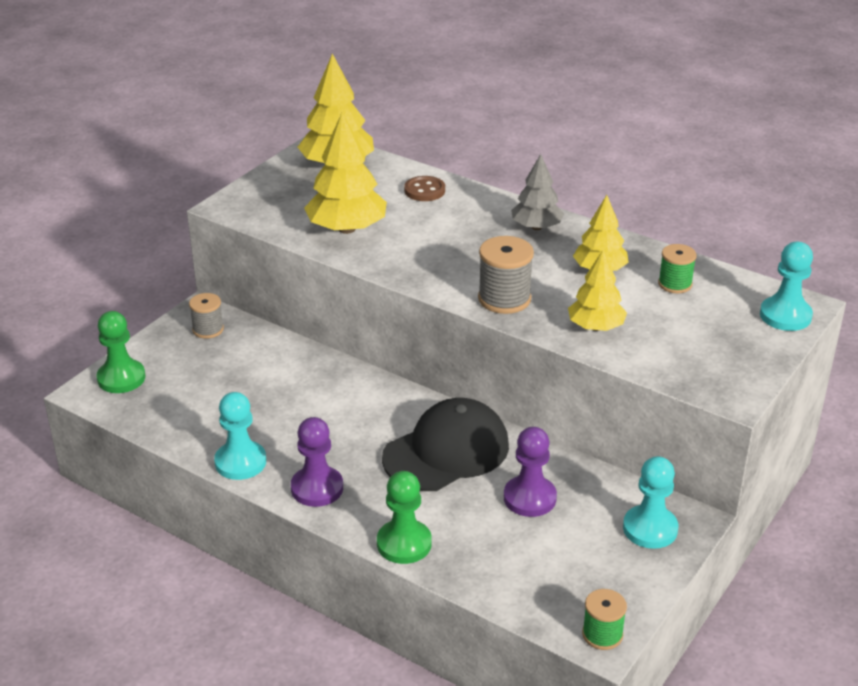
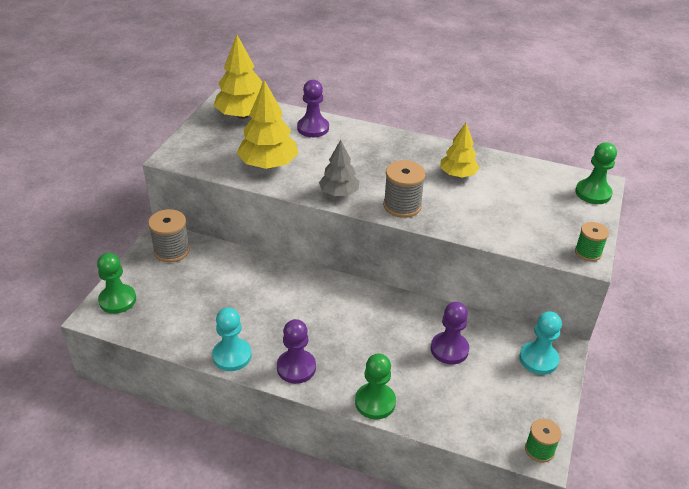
camera: 15 degrees left, 5 degrees up
grey spool [189,293,224,339] -> grey spool [148,209,190,263], size x1.54
black cap [382,398,509,491] -> none
brown button [404,176,445,201] -> purple pawn [297,80,329,137]
grey tree [511,154,564,230] -> grey tree moved to [319,140,359,196]
yellow tree [568,250,627,331] -> none
green spool [658,244,697,293] -> green spool moved to [575,222,609,261]
turquoise pawn [760,242,813,331] -> green pawn [575,142,617,204]

